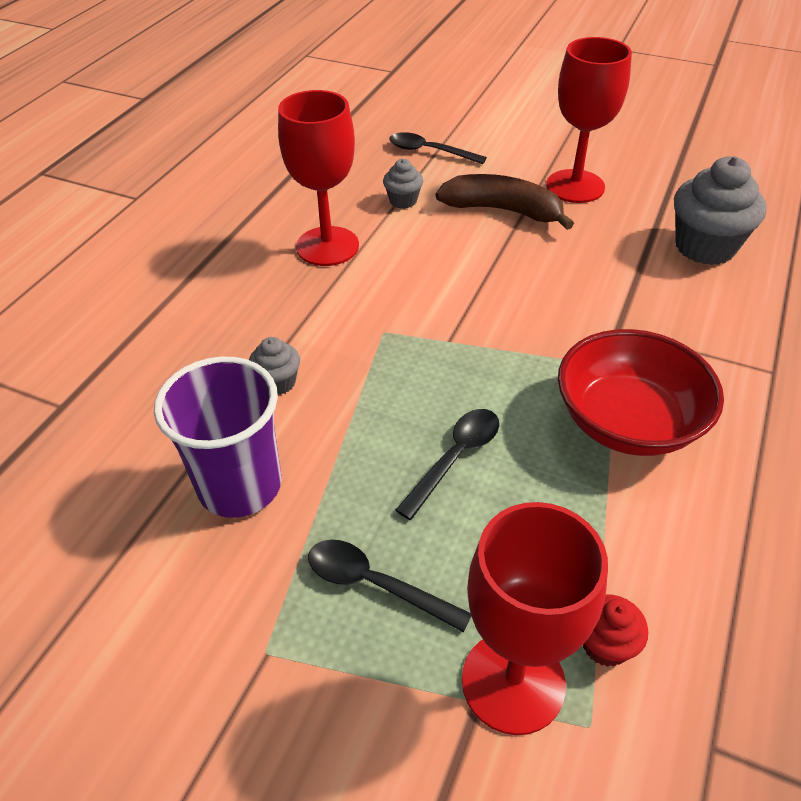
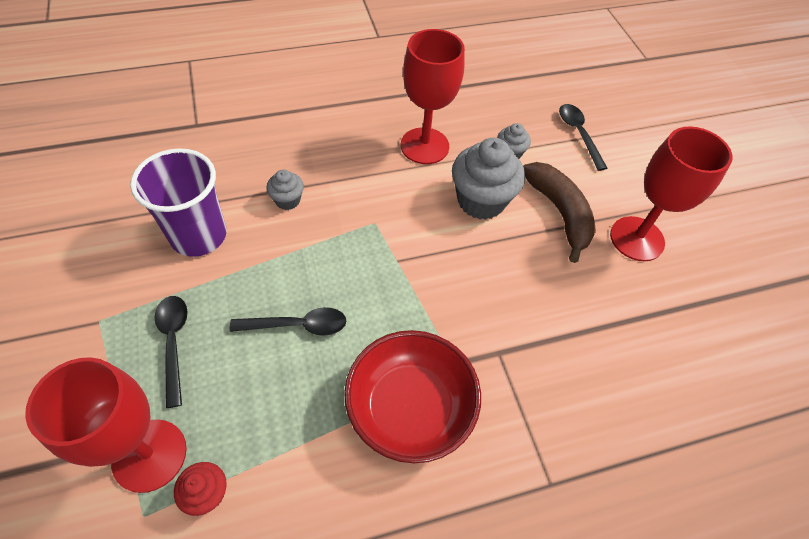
camera: 45 degrees right, 10 degrees up
grey cupcake [674,156,767,265] -> grey cupcake moved to [452,138,525,220]

